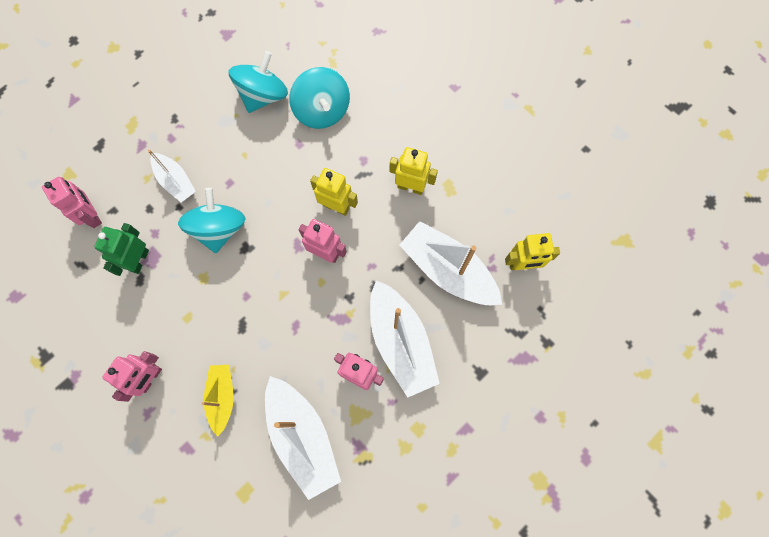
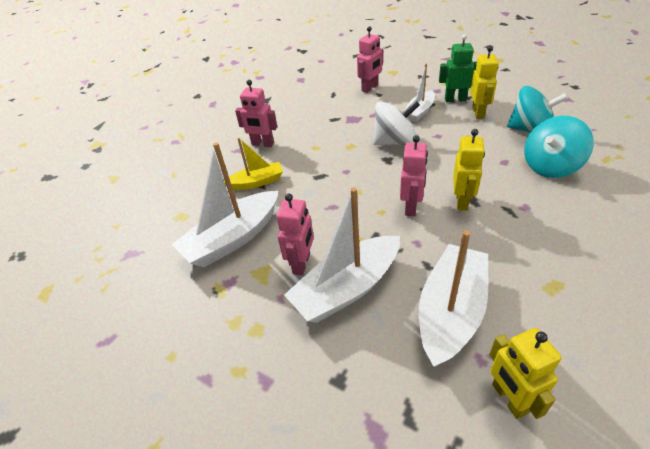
camera: 80 degrees right, 30 degrees down
green robot [94,223,149,276] -> green robot moved to [439,34,477,102]
turquoise spinning top [178,188,246,253] -> white spinning top [373,100,420,145]
yellow robot [390,147,438,195] -> yellow robot moved to [470,46,499,119]

